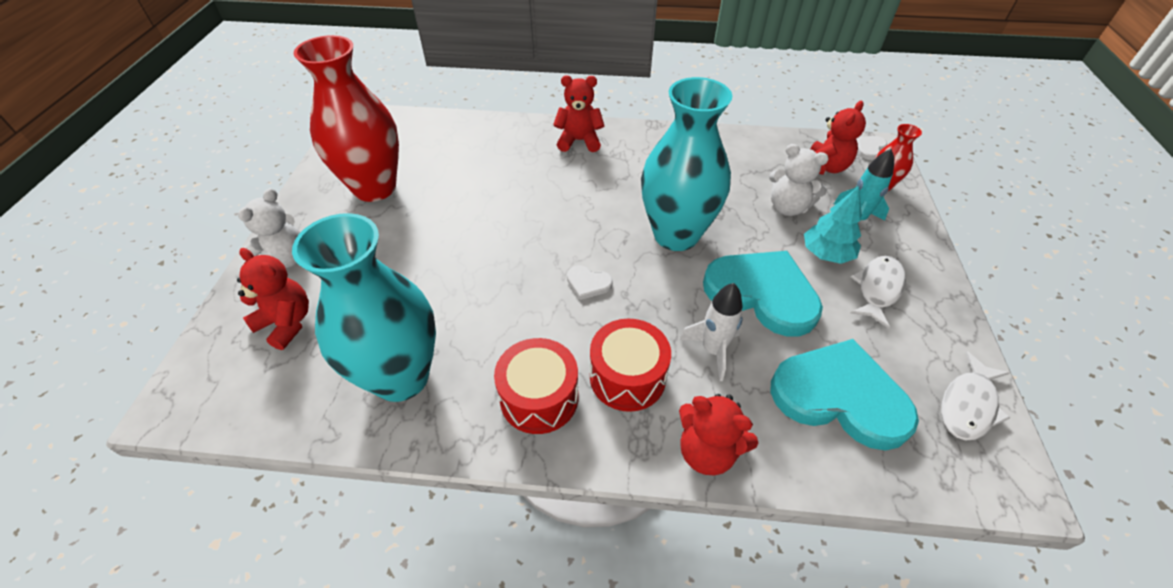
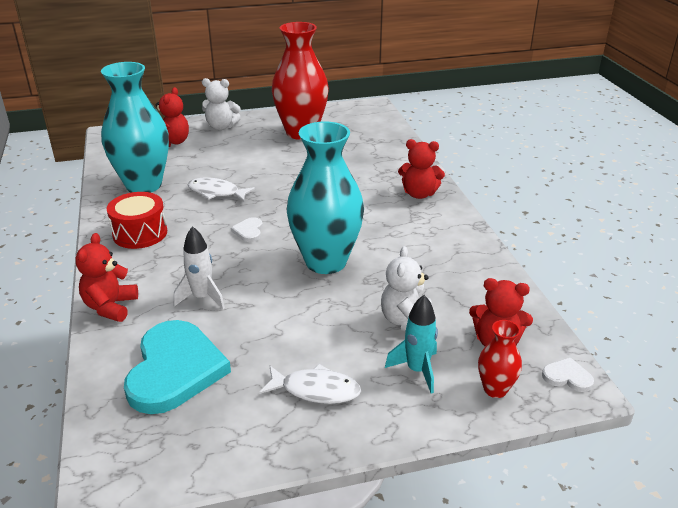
camera: 70 degrees right, 15 degrees down
red teddy bear [553,75,604,152] -> red teddy bear turned 120 degrees clockwise [398,139,445,199]
red drum [590,319,671,412] -> none
turquoise heart [703,251,823,337] -> none
turquoise tree [804,186,862,264] -> none
white fish [942,351,1010,441] -> white fish moved to [187,177,255,202]

